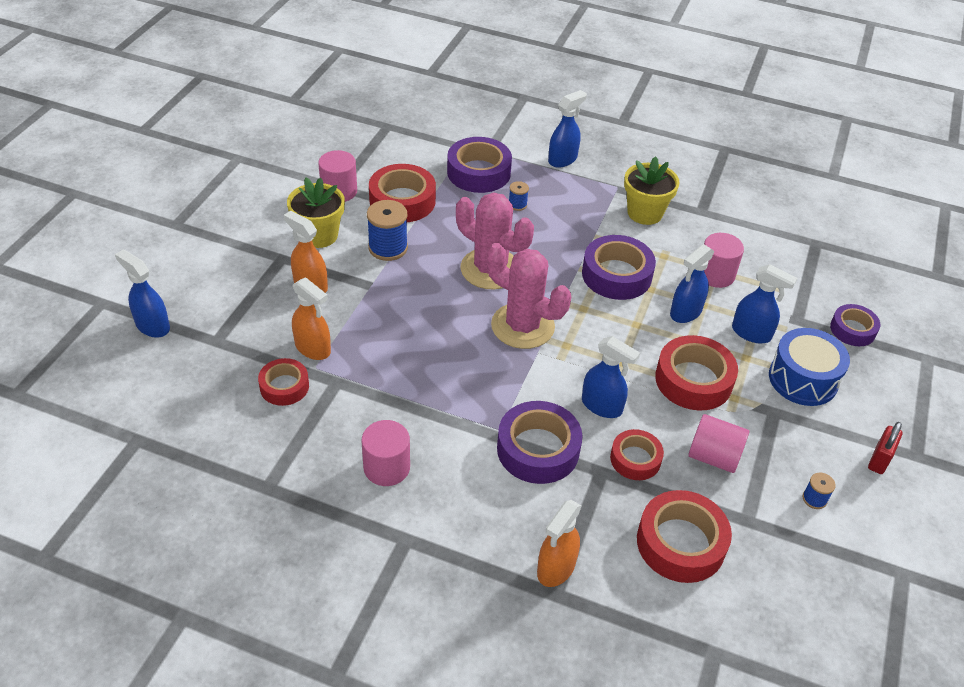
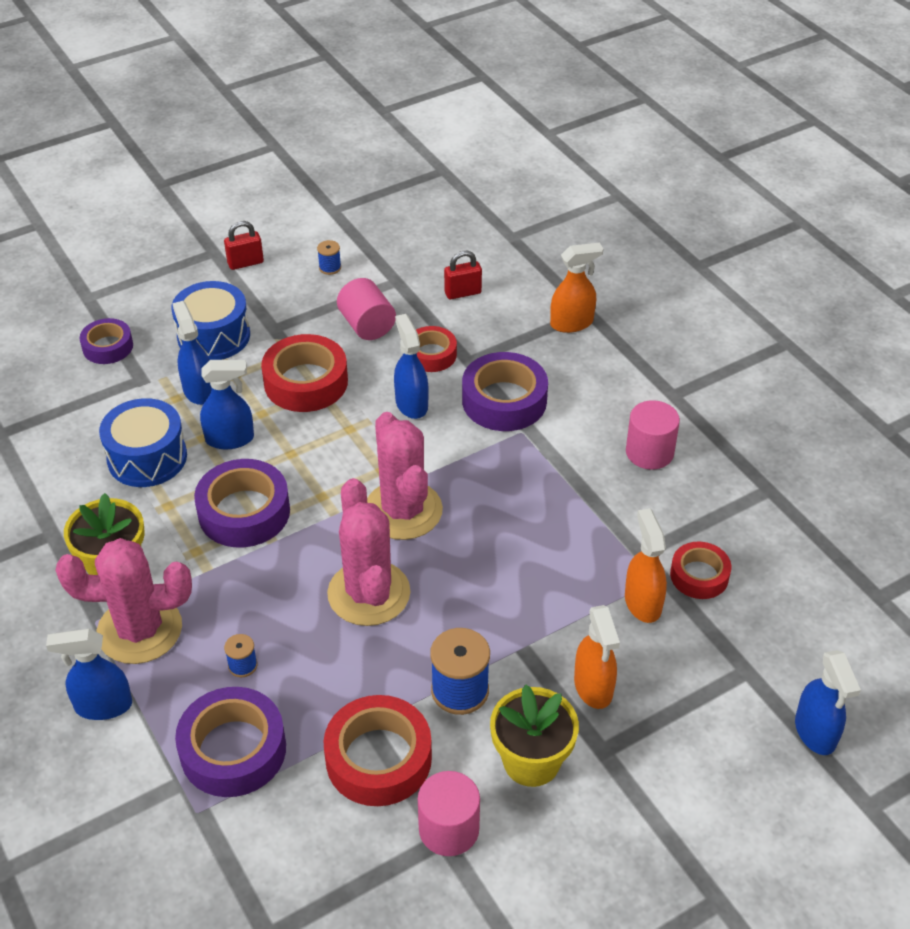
camera: 140 degrees left, 0 degrees up
red tape [637,490,732,583] -> red padlock [444,251,482,299]
pink cylinder [704,233,744,288] -> blue drum [99,398,187,487]
none -> pink cactus [55,538,192,664]

